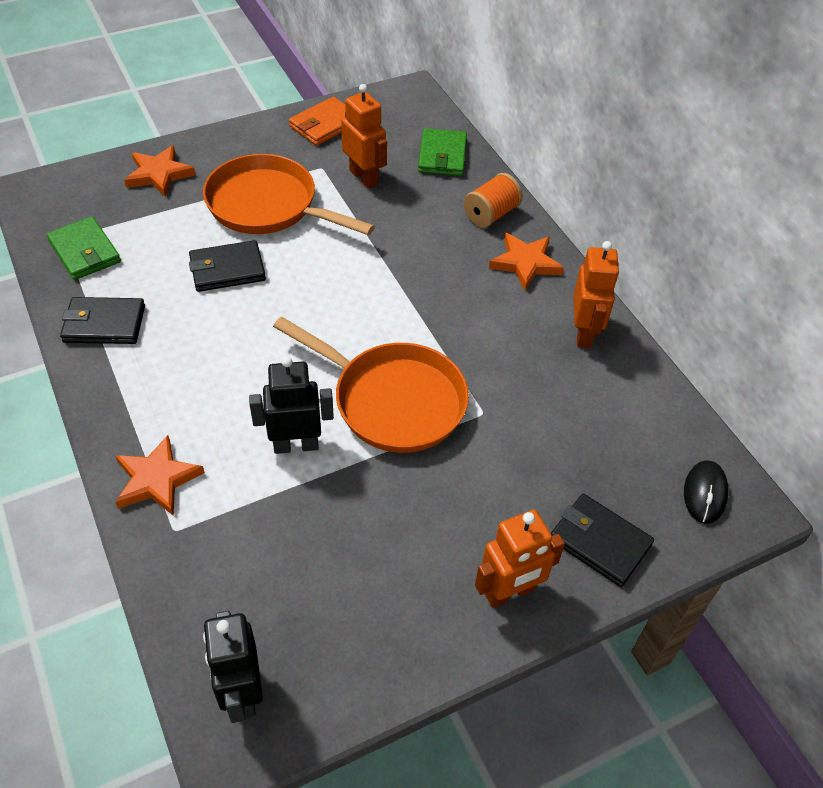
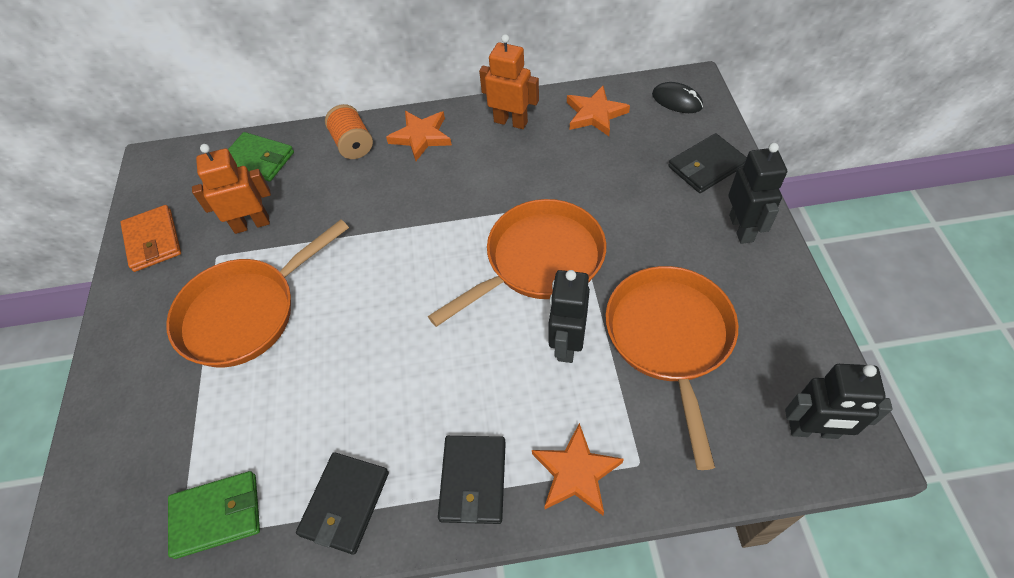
camera: 65 degrees left, 5 degrees up
orange star [124,145,195,197] -> orange star moved to [567,86,630,136]
black wallet [189,240,266,292] -> black wallet moved to [438,436,506,524]
orange robot [475,510,565,608] -> black robot [728,143,787,244]
none -> orange pan [605,266,738,470]

